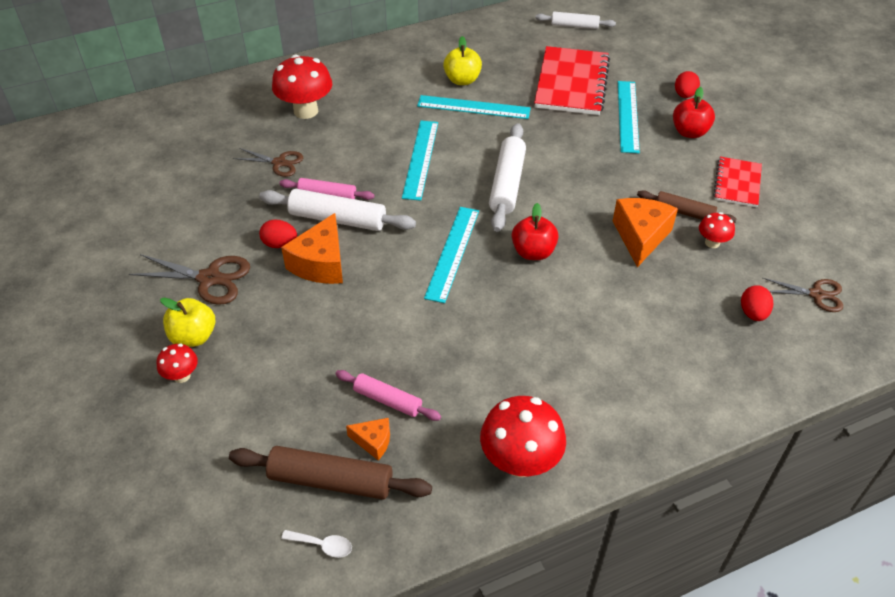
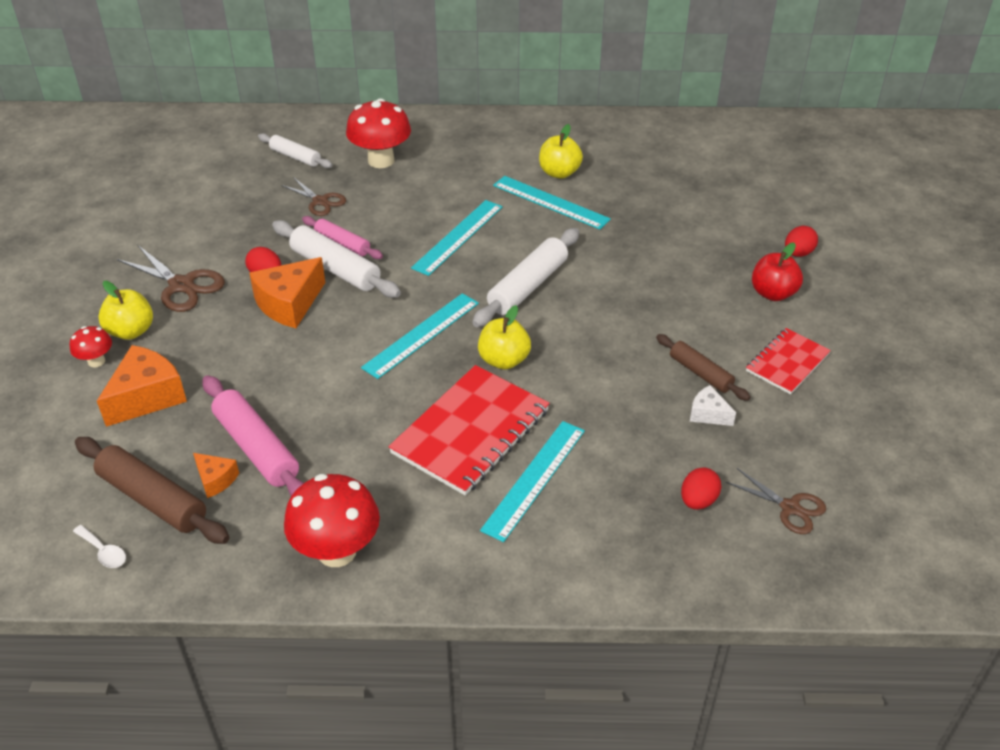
camera: 25 degrees right, 5 degrees down
pink rolling pin [335,370,441,421] -> pink rolling pin [202,375,304,496], size x1.62
red apple [512,203,559,260] -> yellow apple [478,305,531,370]
red notebook [534,46,610,115] -> red notebook moved to [388,365,550,495]
white rolling pin [535,12,616,29] -> white rolling pin moved to [258,133,332,168]
orange cheese [613,198,678,267] -> orange cheese moved to [97,345,187,427]
turquoise ruler [618,81,640,153] -> turquoise ruler moved to [480,421,585,542]
red mushroom [699,212,735,248] -> white cheese [690,385,736,426]

